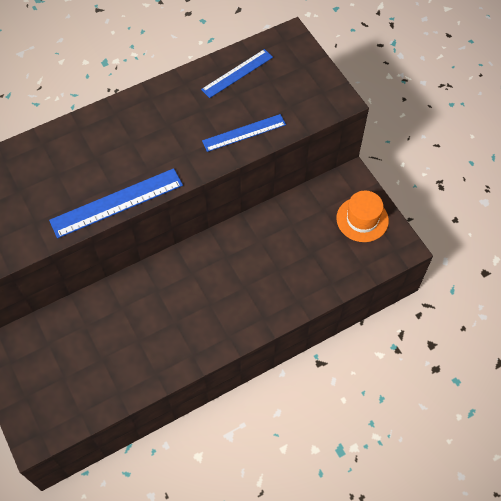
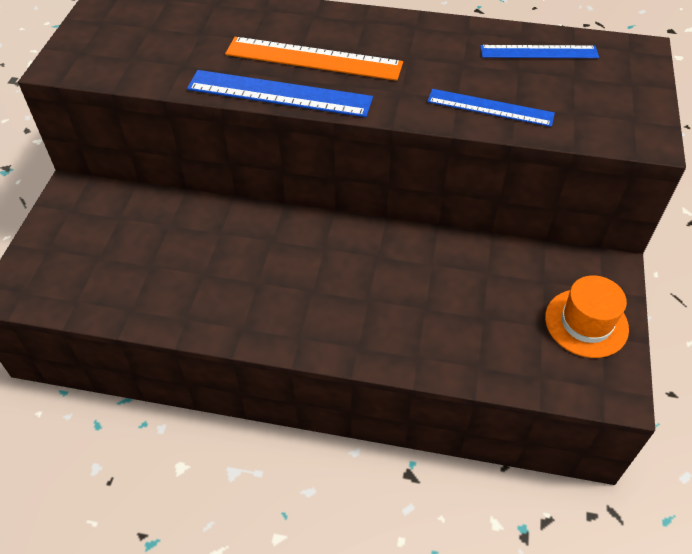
camera: 40 degrees right, 10 degrees down
none -> orange ruler [225,37,403,81]

